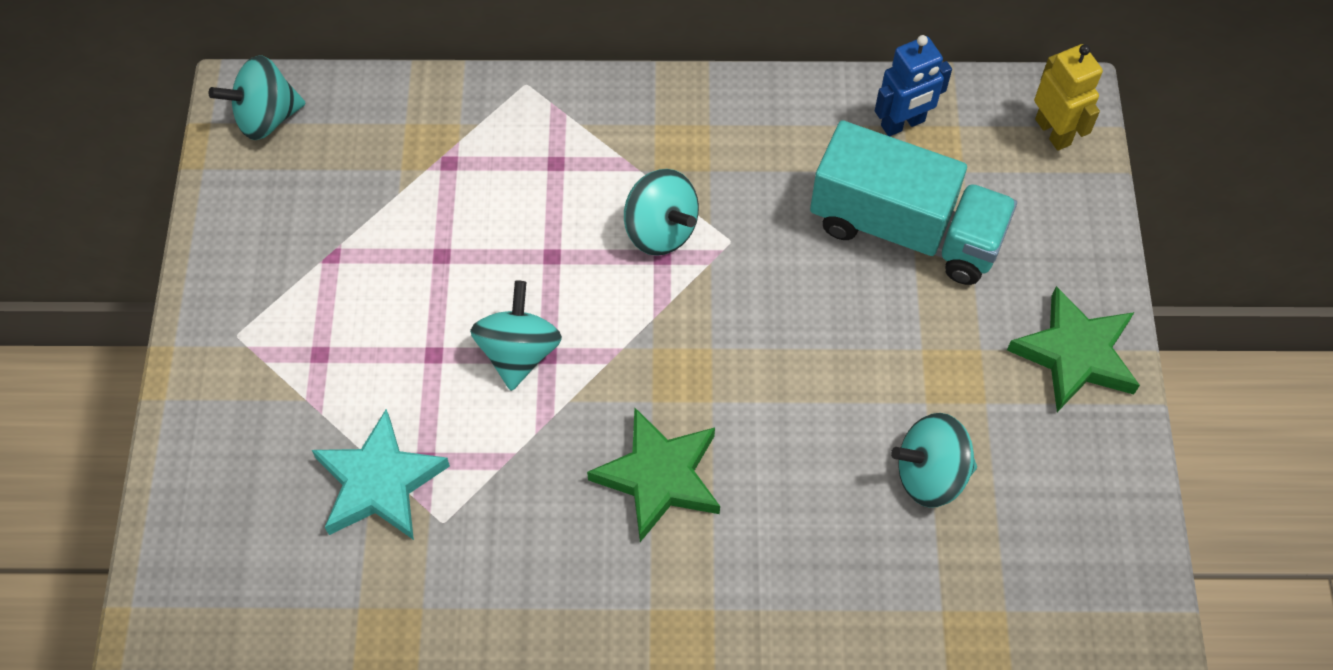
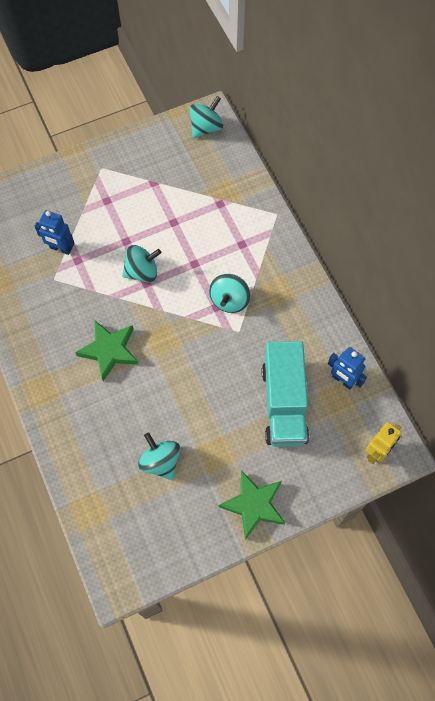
camera: 65 degrees right, 5 degrees up
turquoise spinning top [209,55,306,140] -> turquoise spinning top turned 90 degrees clockwise [190,96,223,138]
turquoise star [312,409,450,540] -> blue robot [35,210,75,255]

